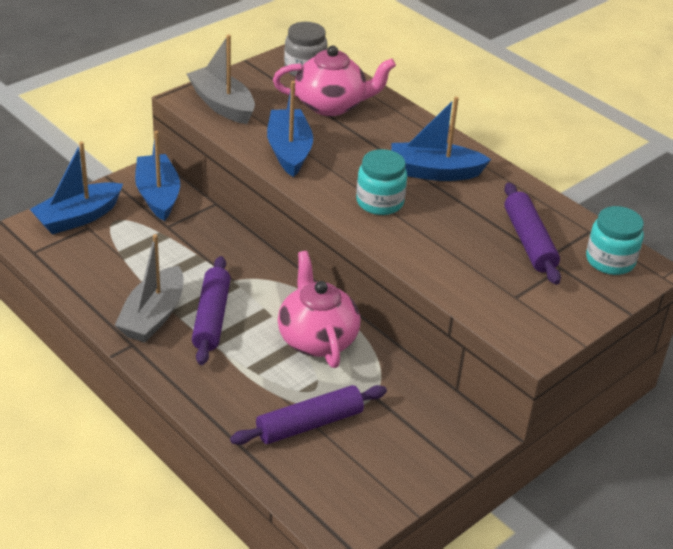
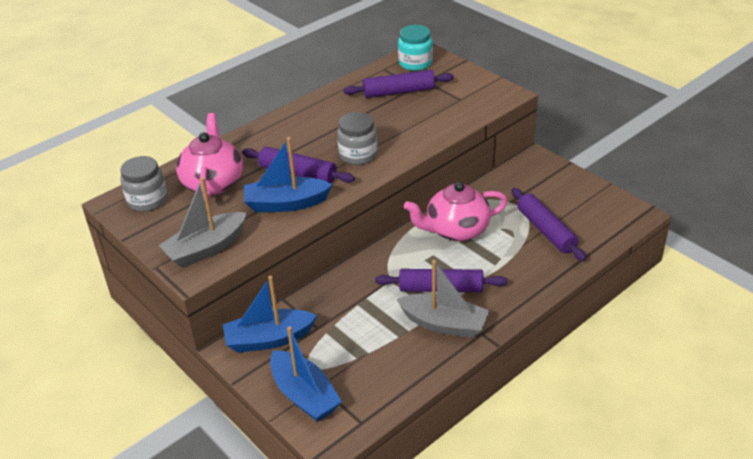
camera: 85 degrees left, 0 degrees up
turquoise jar [356,149,407,215] -> grey jar [337,112,378,165]
blue boat [391,97,491,181] -> none
none -> purple rolling pin [242,147,355,183]

